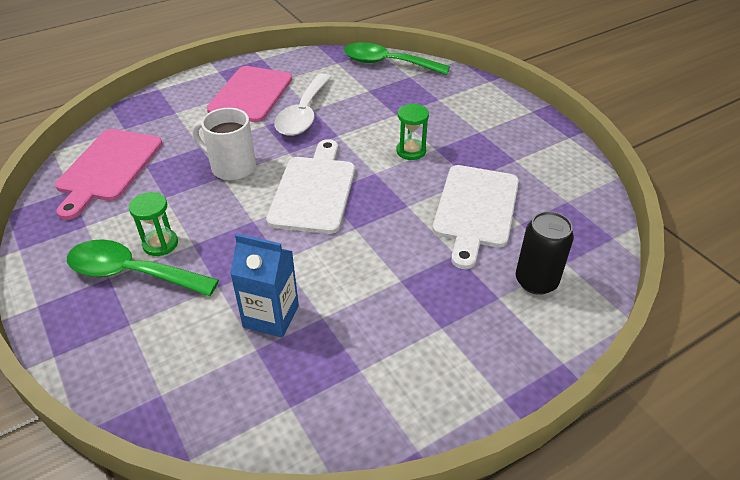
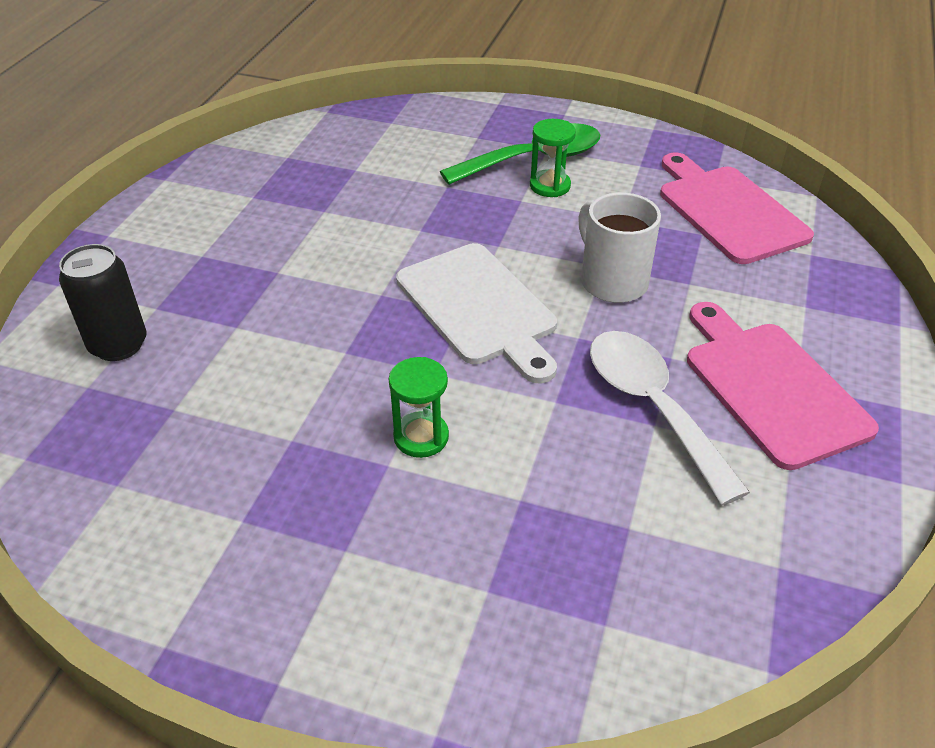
camera: 140 degrees right, 0 degrees up
white mug [193,108,256,180] -> white mug turned 105 degrees counterclockwise [578,192,661,303]
blue carton [230,233,299,338] -> none
green spoon [344,43,450,75] -> none
white cutting board [432,165,519,269] -> none

